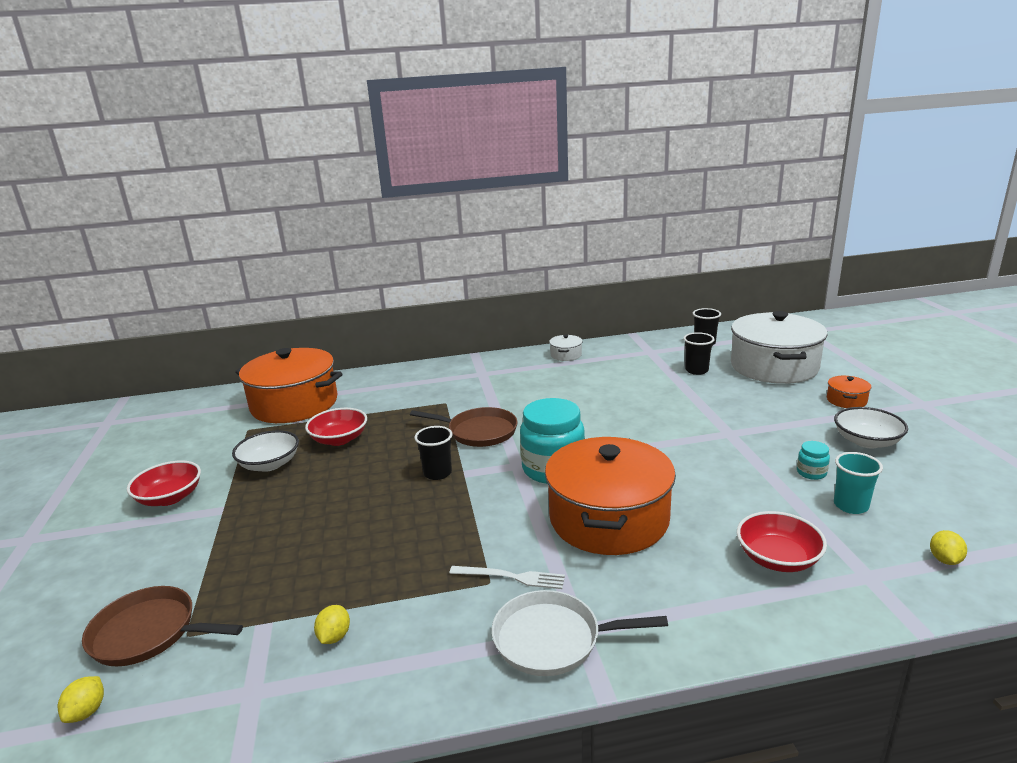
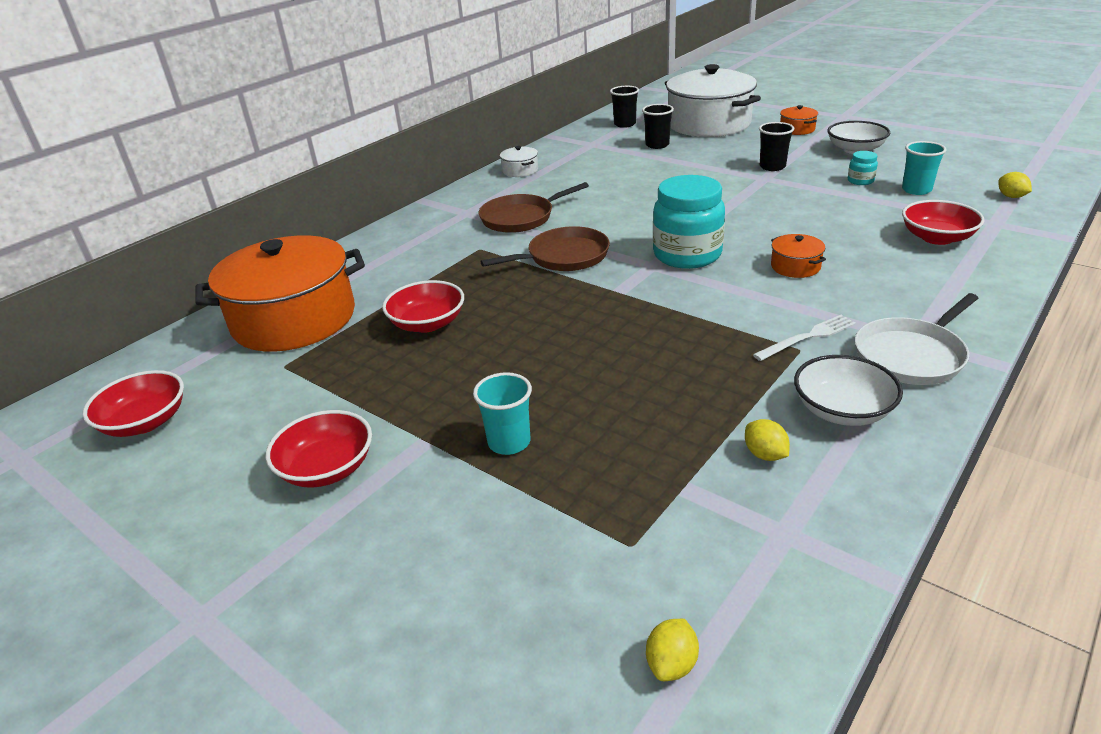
camera: 40 degrees left, 10 degrees up
yellow lemon [58,676,104,723] -> yellow lemon turned 60 degrees clockwise [646,619,699,681]
brown pan [82,586,243,666] -> brown pan moved to [479,182,589,233]
white bowl [232,430,299,472] -> white bowl moved to [794,355,903,426]
black cup [414,426,452,480] -> black cup moved to [759,122,794,171]
orange pot [545,437,676,555] -> orange pot [771,234,826,278], size x0.40
none -> red bowl [83,370,184,437]
none -> turquoise cup [473,372,532,455]

